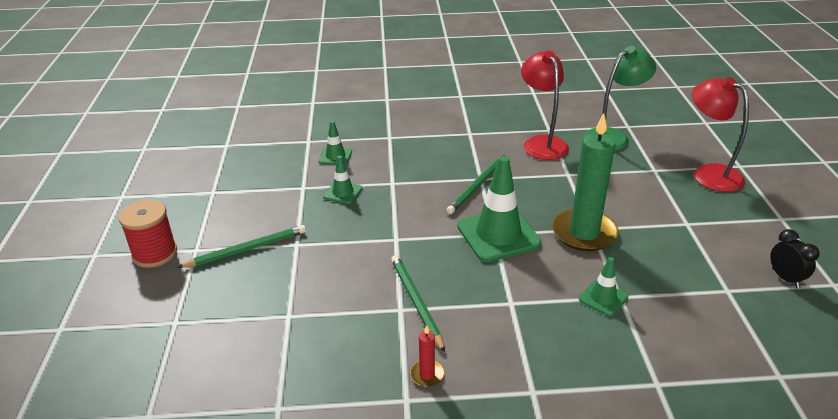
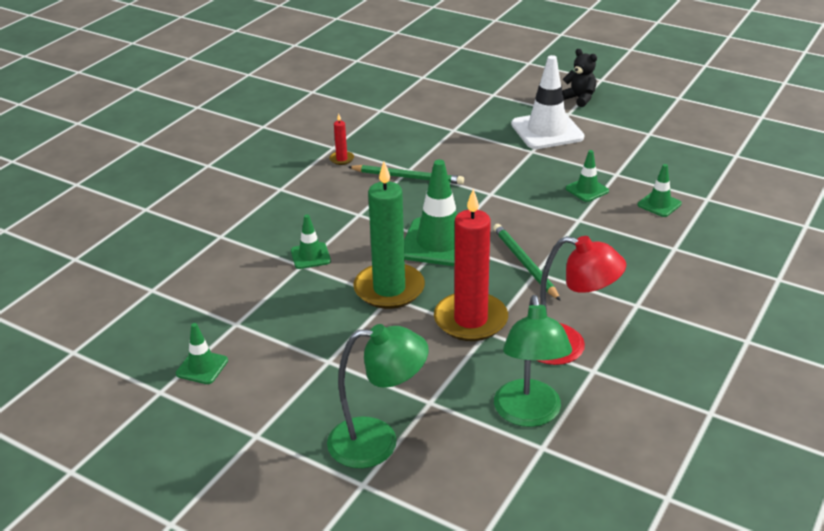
camera: 125 degrees right, 0 degrees up
red spool [118,199,177,268] -> black teddy bear [562,49,597,107]
green pencil [177,225,306,268] -> white traffic cone [511,55,584,149]
red lamp [692,77,749,192] -> green lamp [327,324,429,468]
black clock [770,229,820,288] -> green traffic cone [176,323,228,384]
none -> red candle [434,189,508,341]

